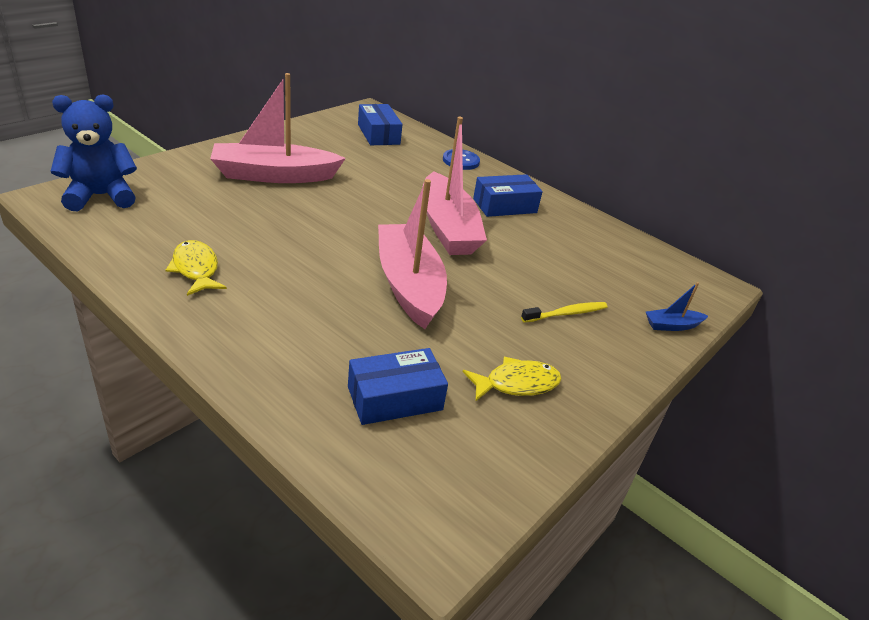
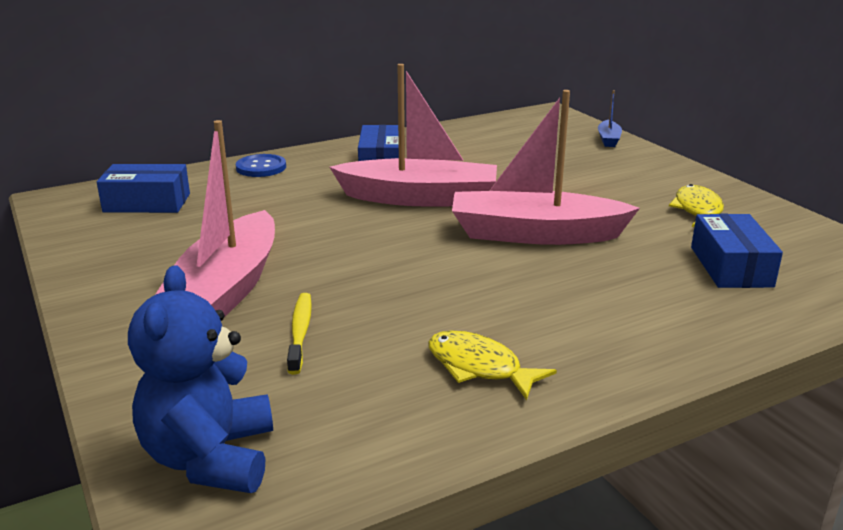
camera: 65 degrees left, 10 degrees down
yellow fish [165,240,227,296] -> yellow fish turned 45 degrees clockwise [428,331,557,400]
yellow toothbrush [521,302,607,323] -> yellow toothbrush moved to [287,293,312,375]

